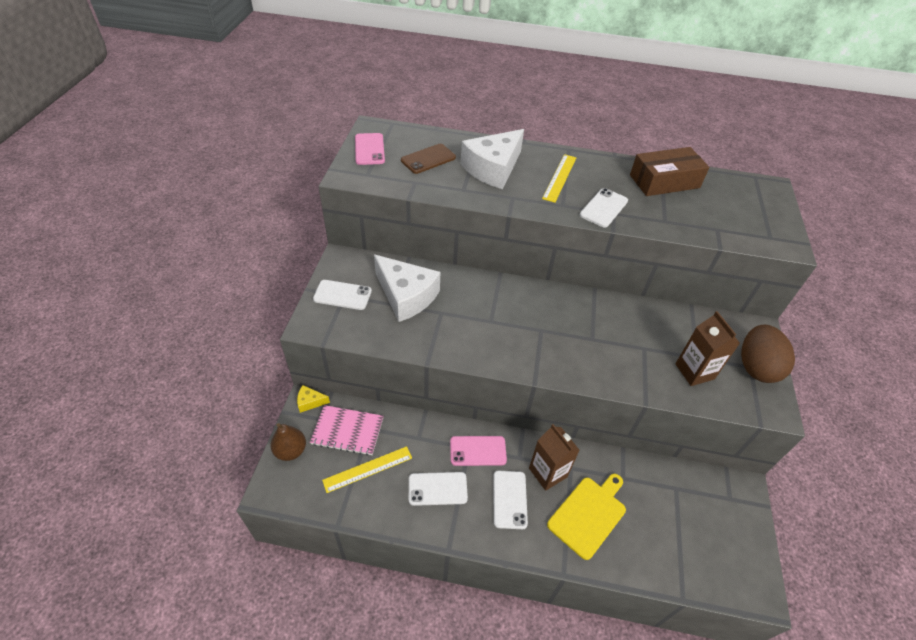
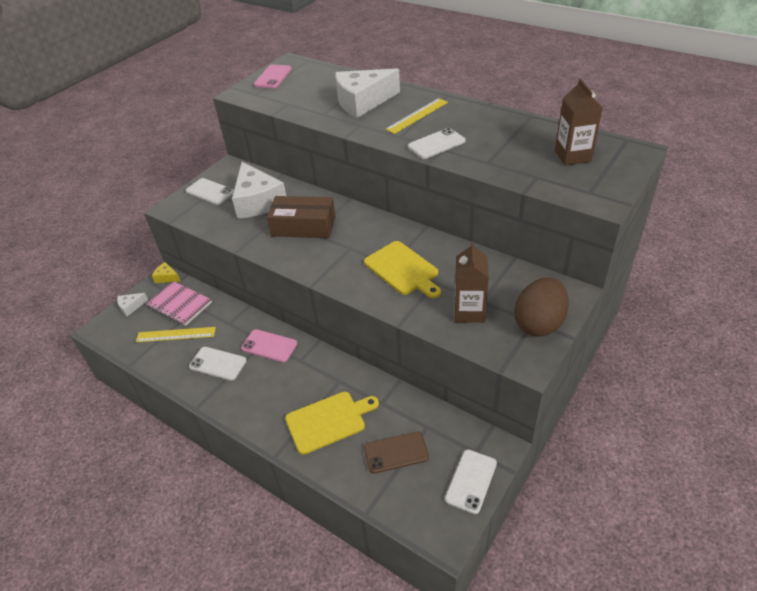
camera: 30 degrees right, 5 degrees down
brown pear [270,423,306,461] -> white cheese [117,293,148,317]
brown phone [401,144,456,174] -> brown phone moved to [364,431,429,474]
white phone [493,471,528,529] -> white phone moved to [445,449,497,514]
brown carton [529,424,580,491] -> brown carton moved to [555,79,603,166]
brown box [630,147,709,196] -> brown box moved to [267,196,336,238]
none -> yellow cutting board [364,241,441,298]

